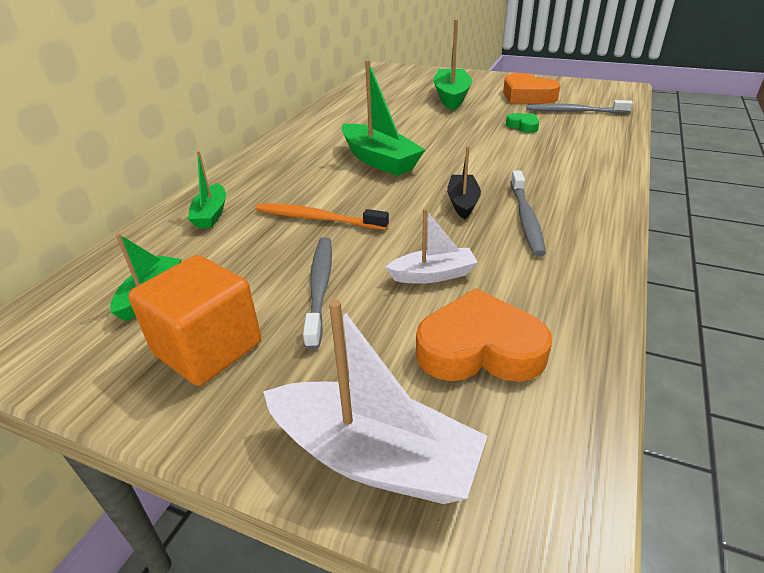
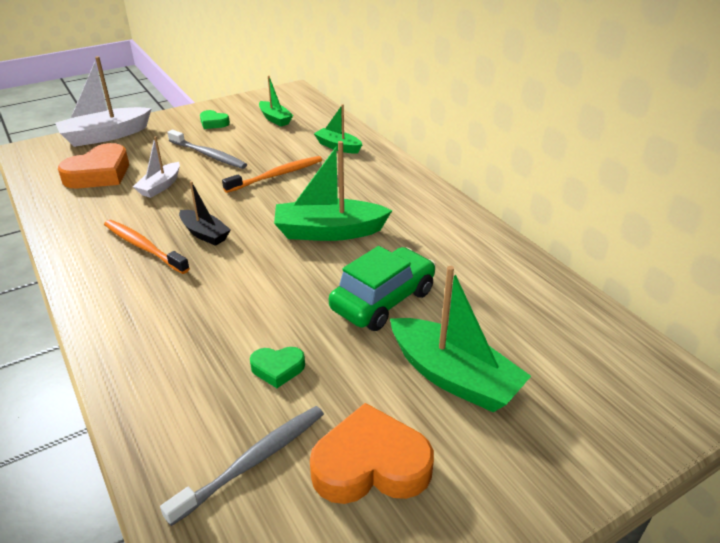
camera: 125 degrees right, 0 degrees up
orange cube [128,255,261,386] -> green heart [200,110,230,129]
grey toothbrush [511,171,546,256] -> orange toothbrush [104,220,190,274]
none -> green car [329,246,436,331]

